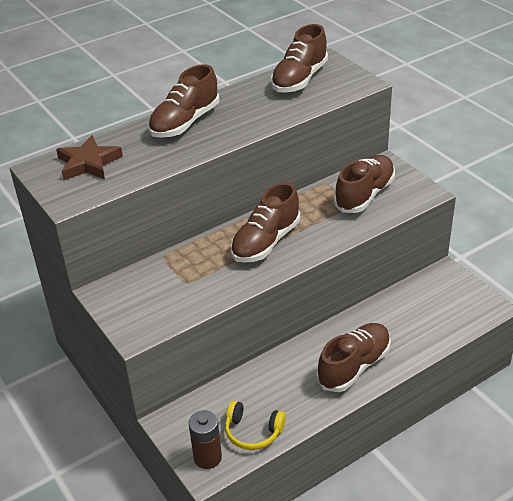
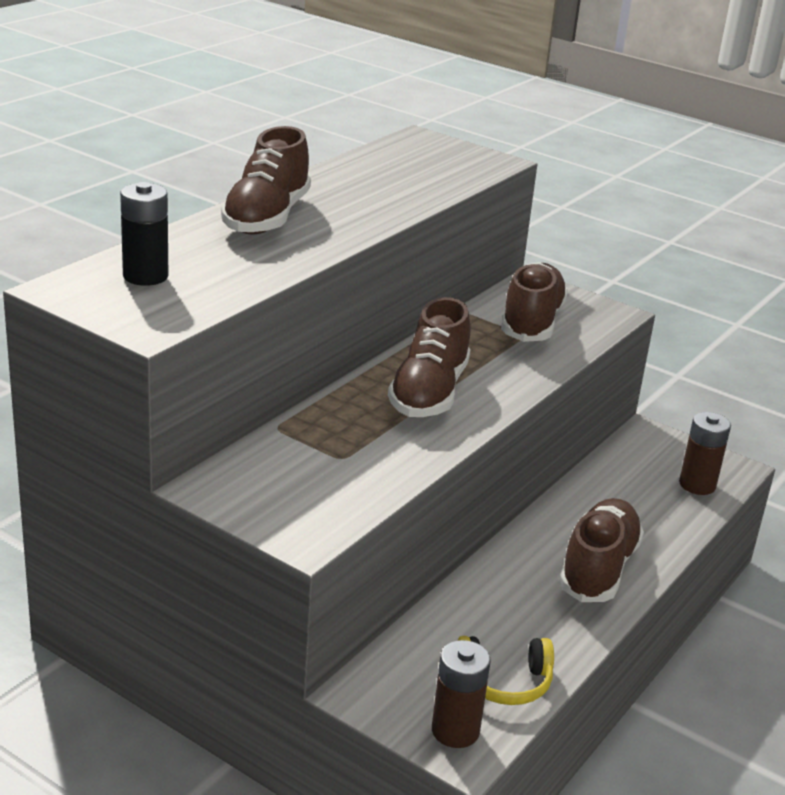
camera: 25 degrees left, 10 degrees down
brown star [56,135,123,180] -> black battery [120,182,168,286]
brown shoe [271,24,328,93] -> none
none -> brown battery [679,412,731,495]

